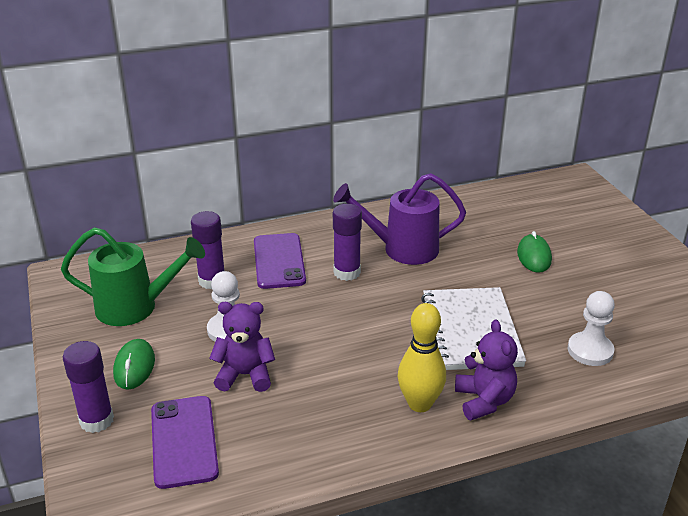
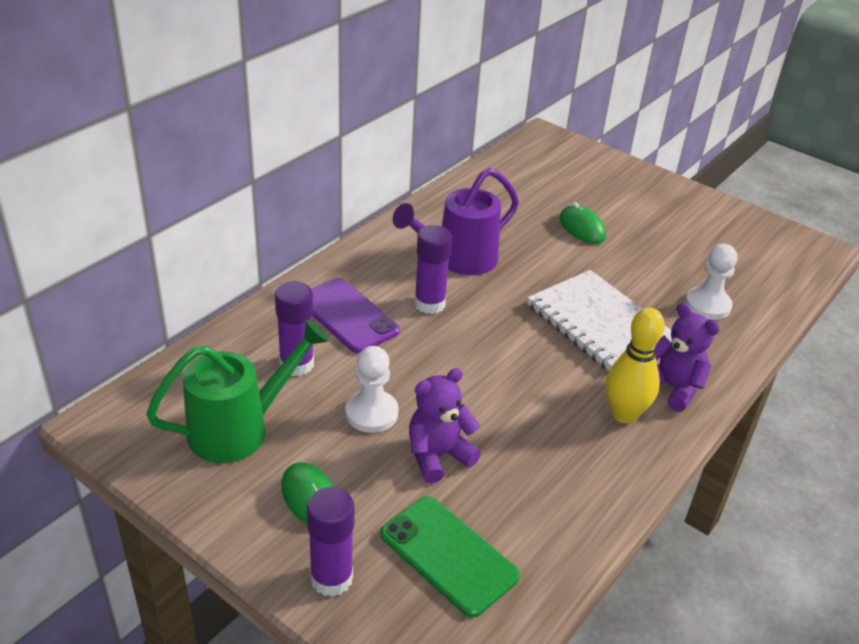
camera: 35 degrees left, 5 degrees up
purple phone [151,396,219,489] -> green phone [380,496,520,618]

